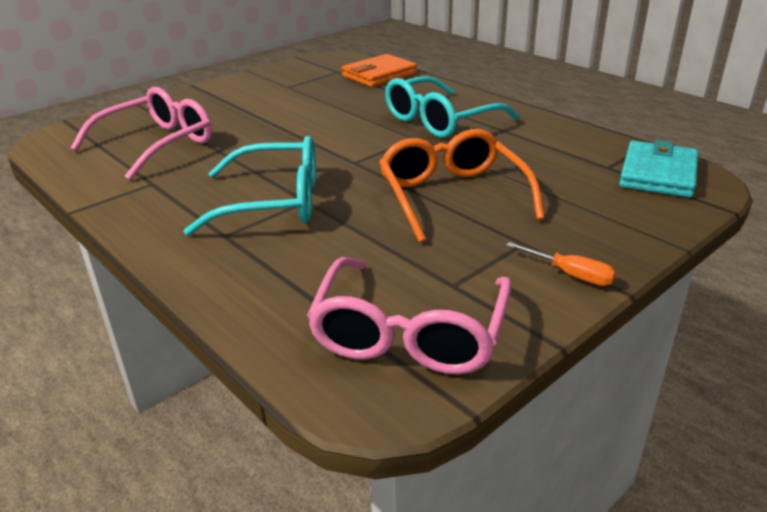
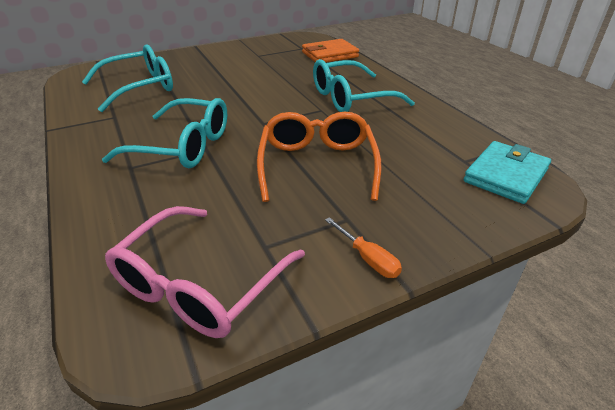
camera: 15 degrees right, 5 degrees up
pink glasses [71,87,212,180] -> turquoise glasses [82,44,173,112]

